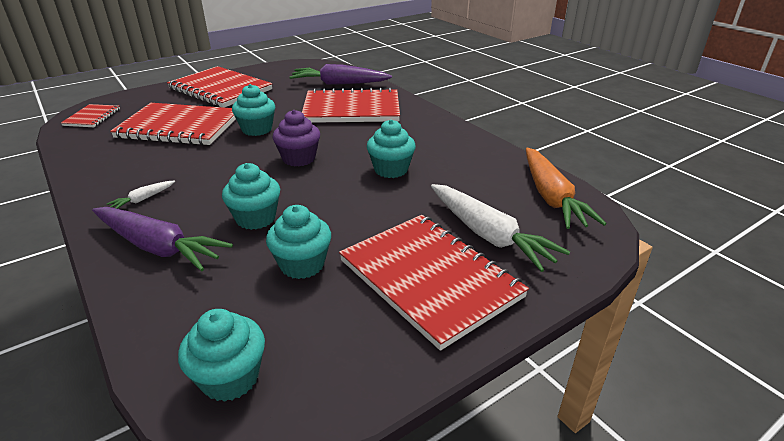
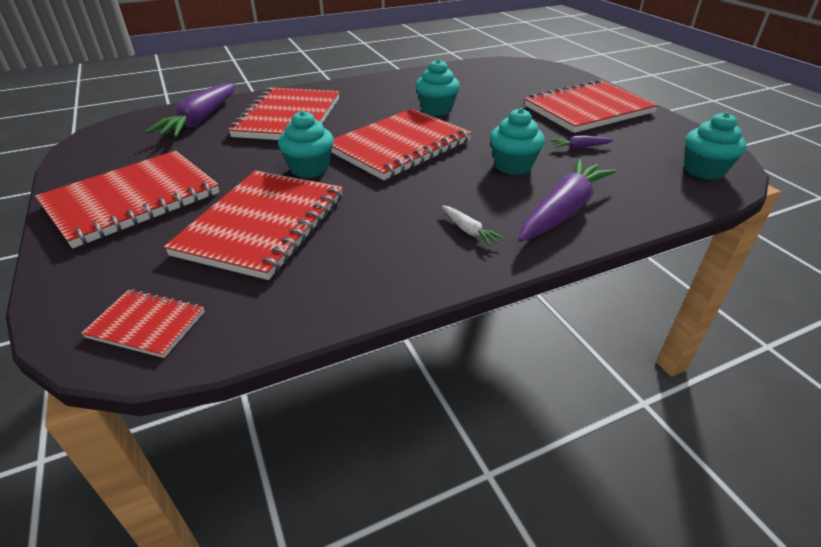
camera: 80 degrees left, 5 degrees up
turquoise cupcake [266,205,331,279] -> purple carrot [550,135,614,149]
purple cupcake [272,110,320,166] -> red notebook [331,108,472,180]
white carrot [431,184,570,272] -> none
orange carrot [526,148,606,229] -> none

